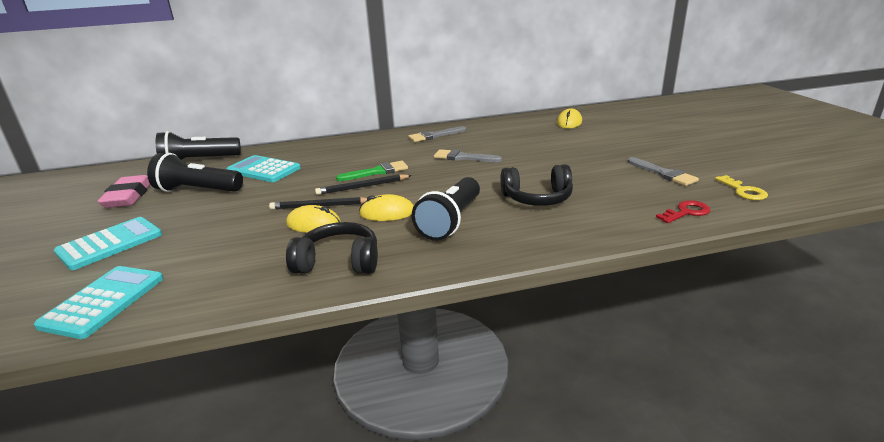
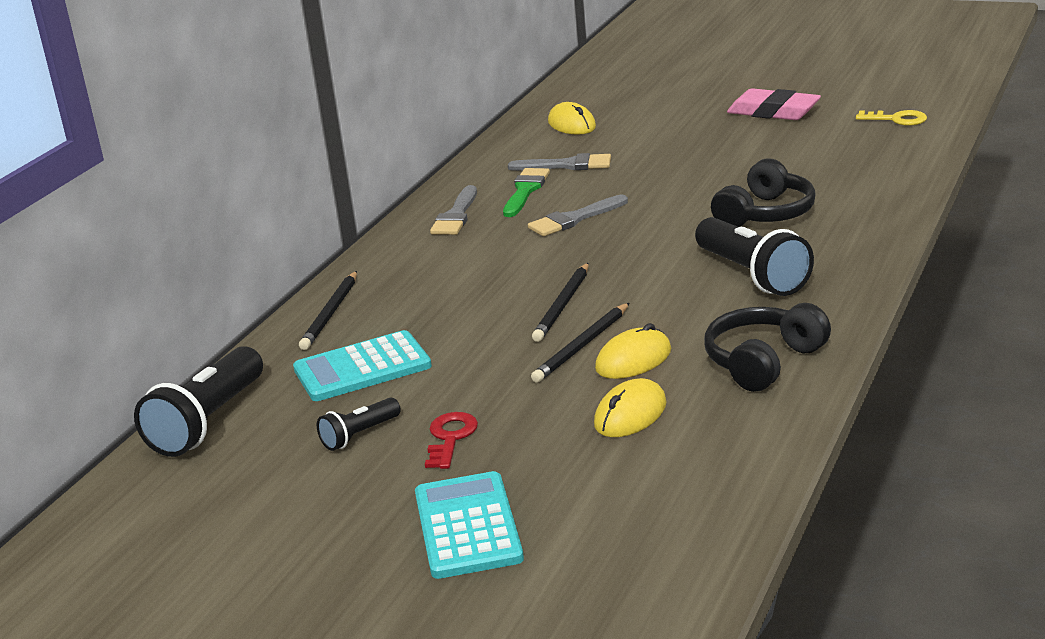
camera: 50 degrees left, 0 degrees up
turquoise calculator [34,266,164,339] -> none
pink eraser [97,175,150,208] -> pink eraser moved to [727,88,821,120]
black flashlight [147,153,243,192] -> black flashlight [317,397,401,451], size x0.53
green brush [336,161,408,181] -> green brush moved to [503,168,550,217]
yellow mouse [359,194,414,221] -> yellow mouse moved to [594,378,667,437]
grey brush [627,157,699,186] -> grey brush moved to [508,153,611,171]
red key [656,200,711,223] -> red key moved to [425,412,478,469]
none -> black pencil [299,271,357,350]

